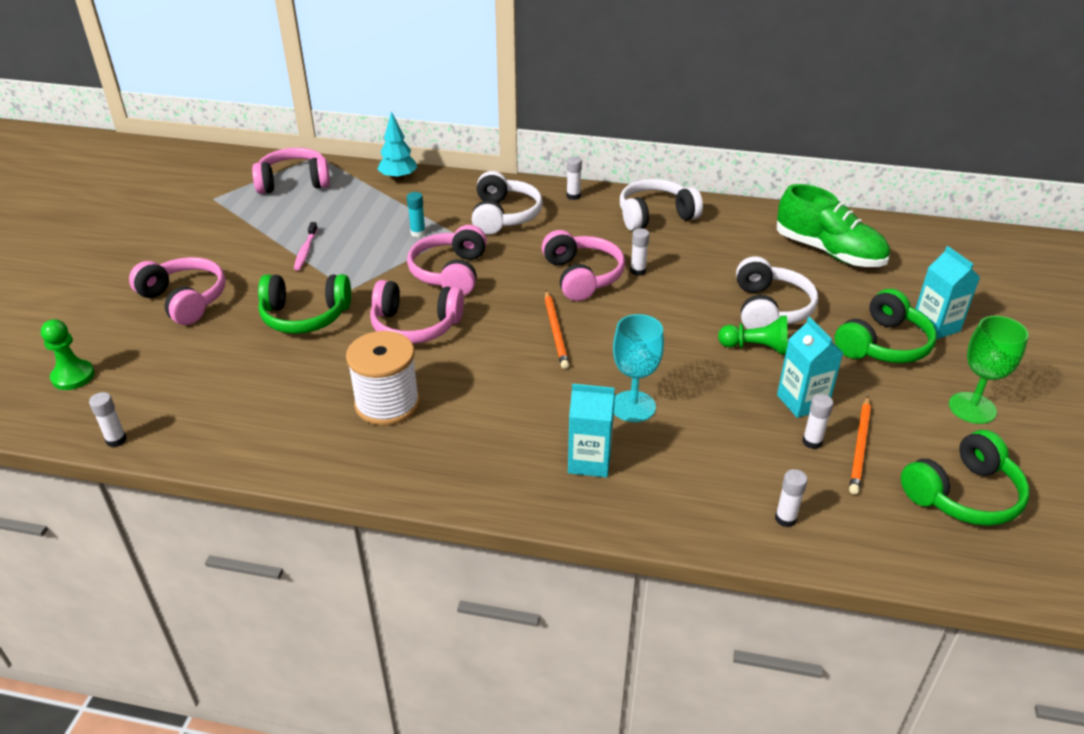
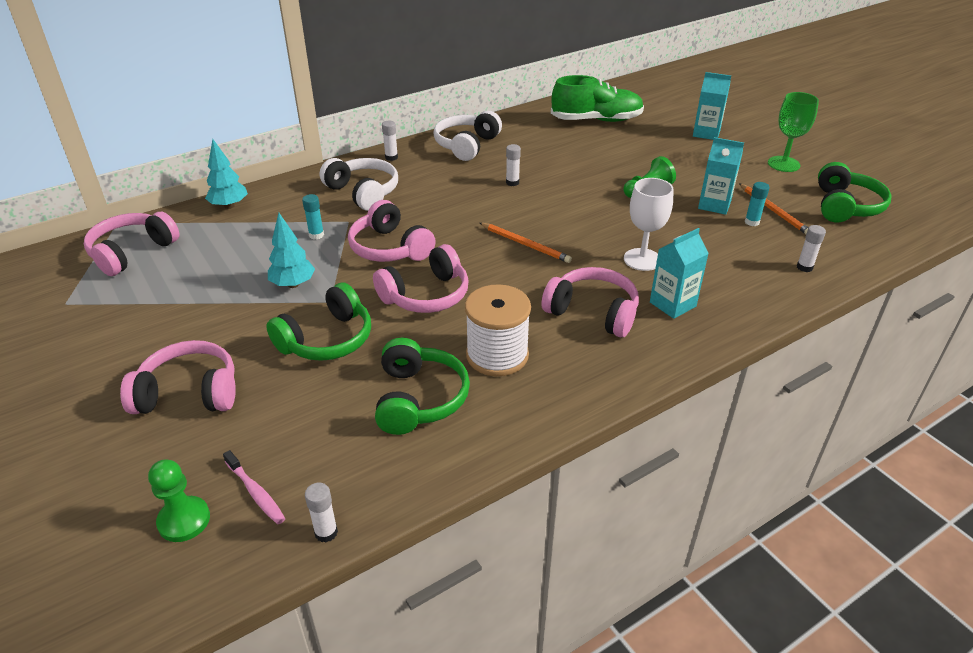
camera: 45 degrees left, 0 degrees up
pink toothbrush [294,222,318,270] -> pink toothbrush moved to [223,450,286,524]
pink headphones [542,230,625,301] -> pink headphones moved to [541,267,639,337]
turquoise goblet [613,314,664,422] -> white goblet [624,178,674,271]
white headphones [736,256,818,329] -> none
white glue stick [802,394,833,449] -> turquoise glue stick [745,182,770,226]
green headphones [835,289,937,363] -> green headphones moved to [375,338,470,435]
none -> turquoise tree [268,213,315,288]

